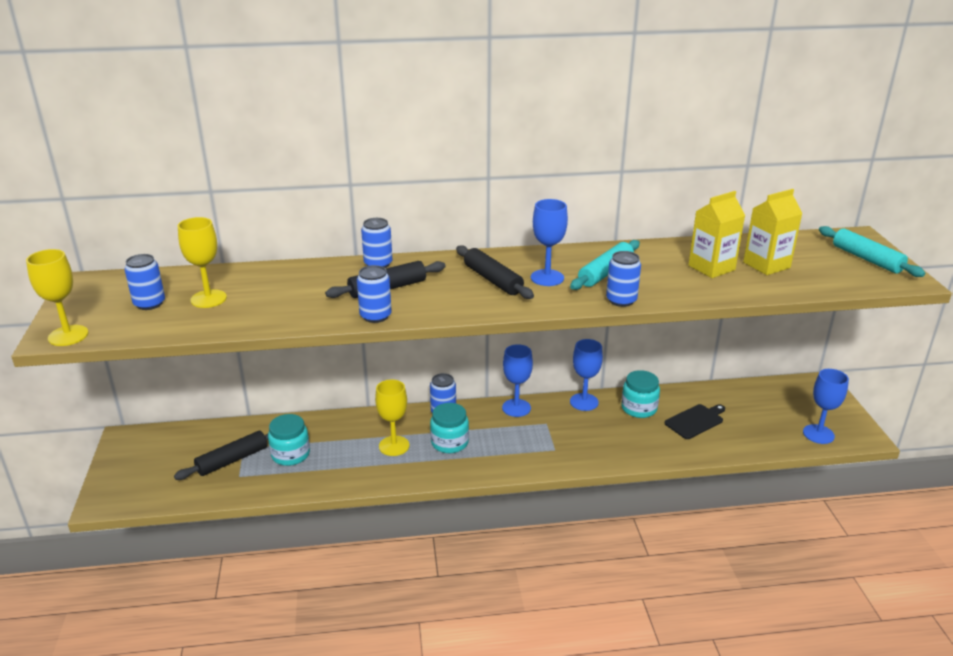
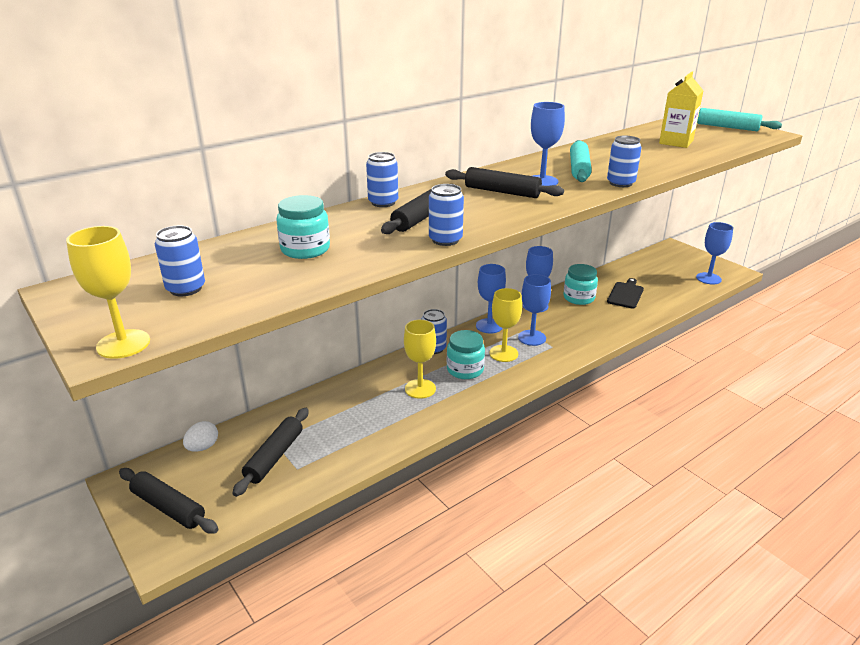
camera: 30 degrees left, 0 degrees up
yellow goblet [178,217,227,308] -> yellow goblet moved to [489,288,522,362]
turquoise jar [268,414,310,466] -> turquoise jar moved to [276,195,330,259]
yellow carton [688,191,745,278] -> none
none -> black rolling pin [119,468,218,534]
none -> white egg [183,421,218,452]
none -> blue goblet [518,274,551,346]

